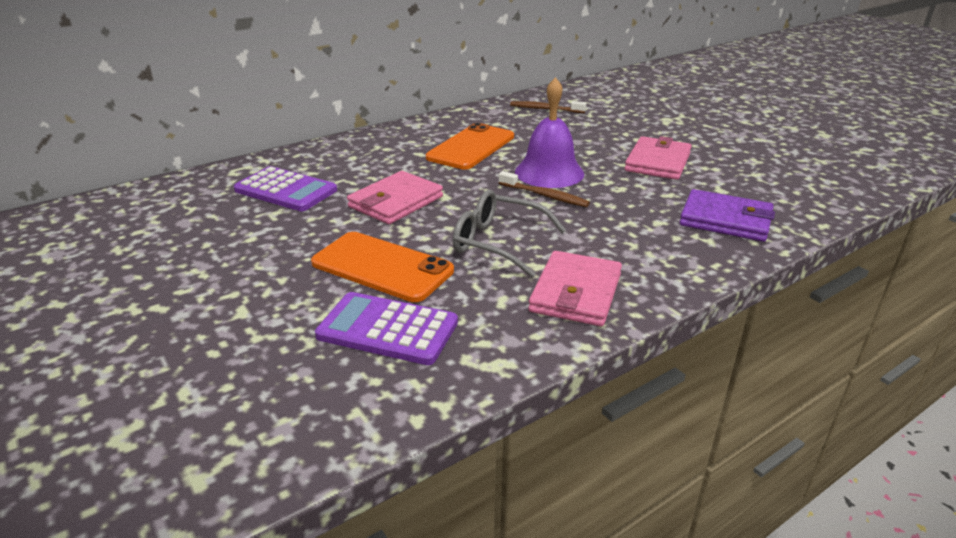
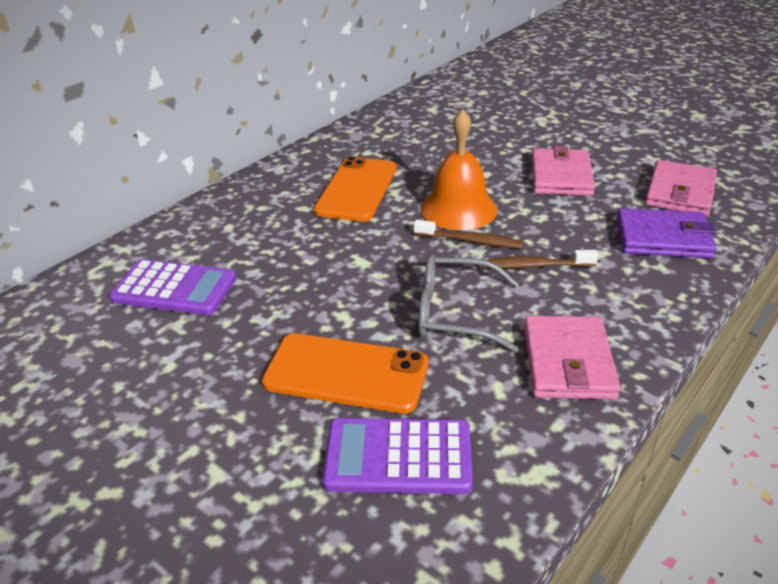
camera: 15 degrees left, 5 degrees up
pink wallet [347,171,443,224] -> pink wallet moved to [645,160,717,216]
brown toothbrush [510,101,586,113] -> brown toothbrush moved to [480,250,598,269]
purple bell [515,77,584,188] -> orange bell [421,109,497,230]

